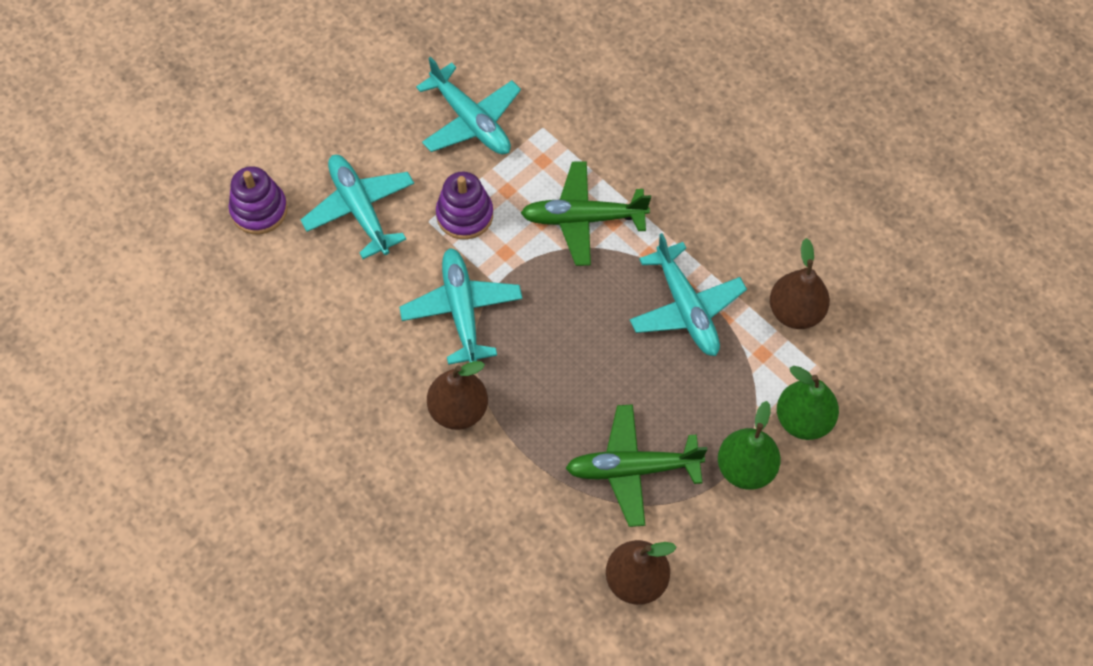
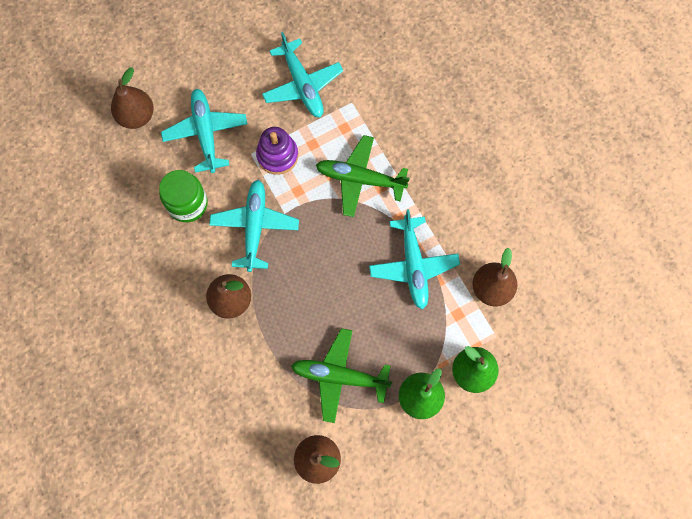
camera: 15 degrees right, 10 degrees up
purple stacking toy [229,166,288,234] -> brown pear [111,68,154,129]
none -> green jar [159,170,208,222]

